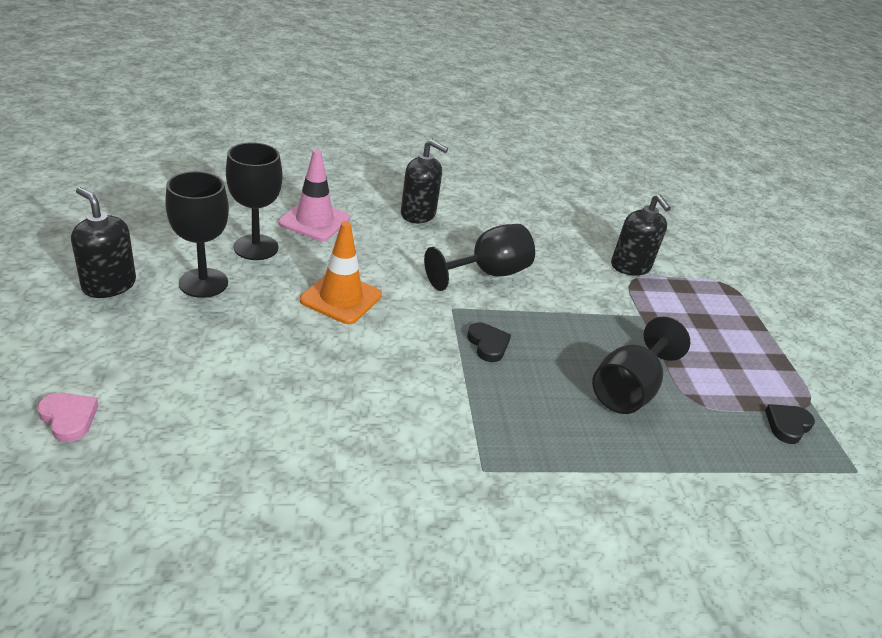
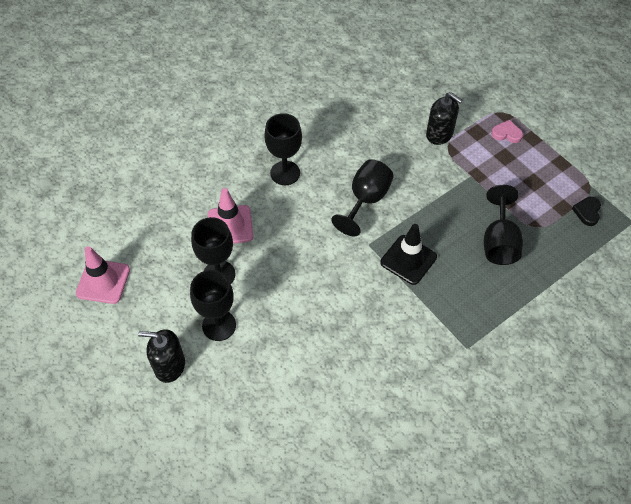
camera: 25 degrees left, 20 degrees up
pink heart [37,393,99,442] -> pink heart moved to [491,120,523,143]
orange traffic cone [300,221,382,324] -> none
black soap dispenser [401,139,448,223] -> black goblet [264,113,302,185]
black heart [467,323,511,362] -> black traffic cone [380,224,437,285]
none -> pink traffic cone [76,246,130,304]

